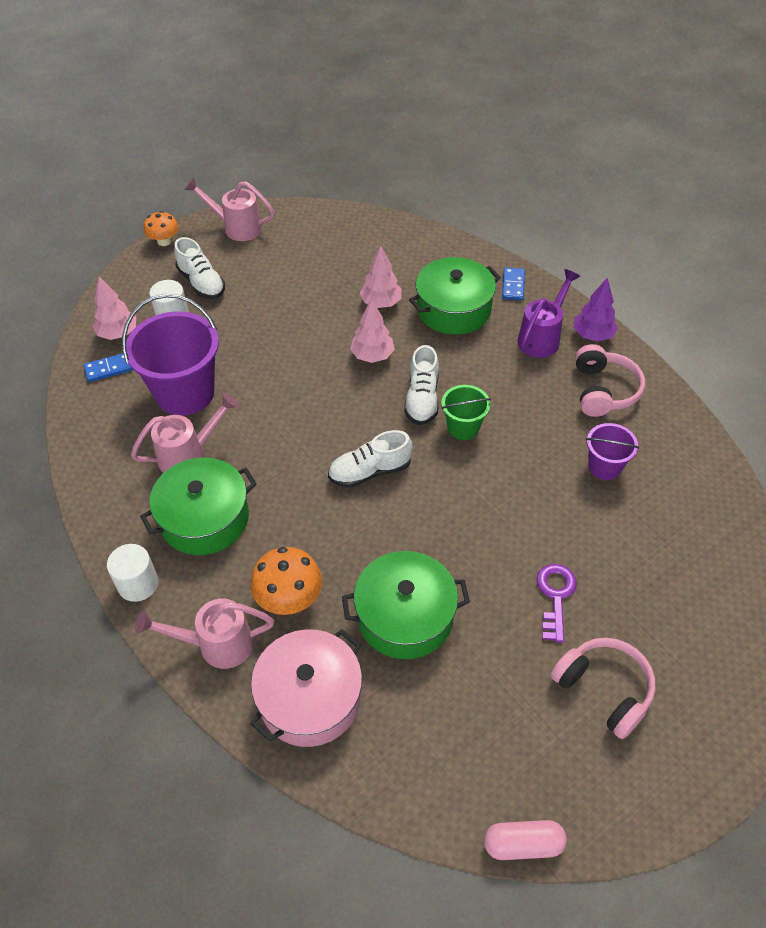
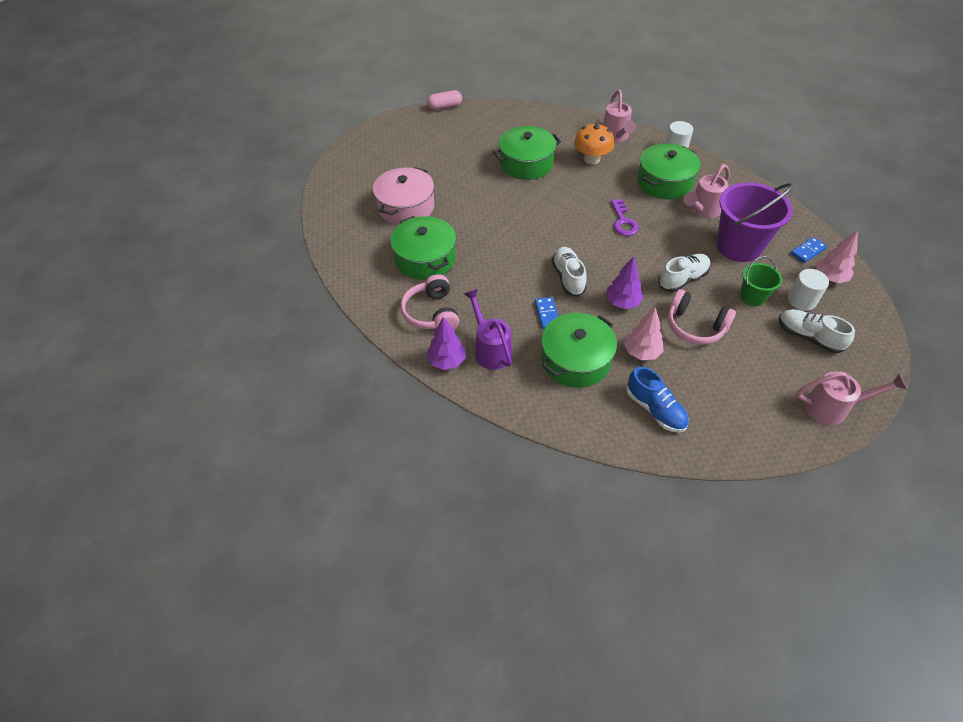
camera: 165 degrees right, 0 degrees up
pink watering can [135,599,274,669] -> pink watering can turned 105 degrees clockwise [603,90,636,142]
orange mushroom [144,211,179,246] -> none
pink pot [250,629,362,747] -> pink pot moved to [373,167,434,225]
white shoe [328,430,413,488] -> white shoe moved to [658,254,710,292]
pink tree [350,299,395,363] -> purple tree [606,256,643,309]
green bucket [441,385,491,440] -> green bucket moved to [740,256,782,306]
blue domino [502,267,525,300] -> blue domino moved to [535,297,559,329]
purple watering can [517,269,580,358] -> purple watering can turned 135 degrees clockwise [464,289,512,370]
purple key [537,564,577,643] -> purple key moved to [611,199,639,236]
pink headphones [551,638,656,739] -> pink headphones moved to [668,289,736,345]
purple bucket [586,423,639,480] -> green pot [390,216,456,280]
none -> blue shoe [626,367,689,433]

